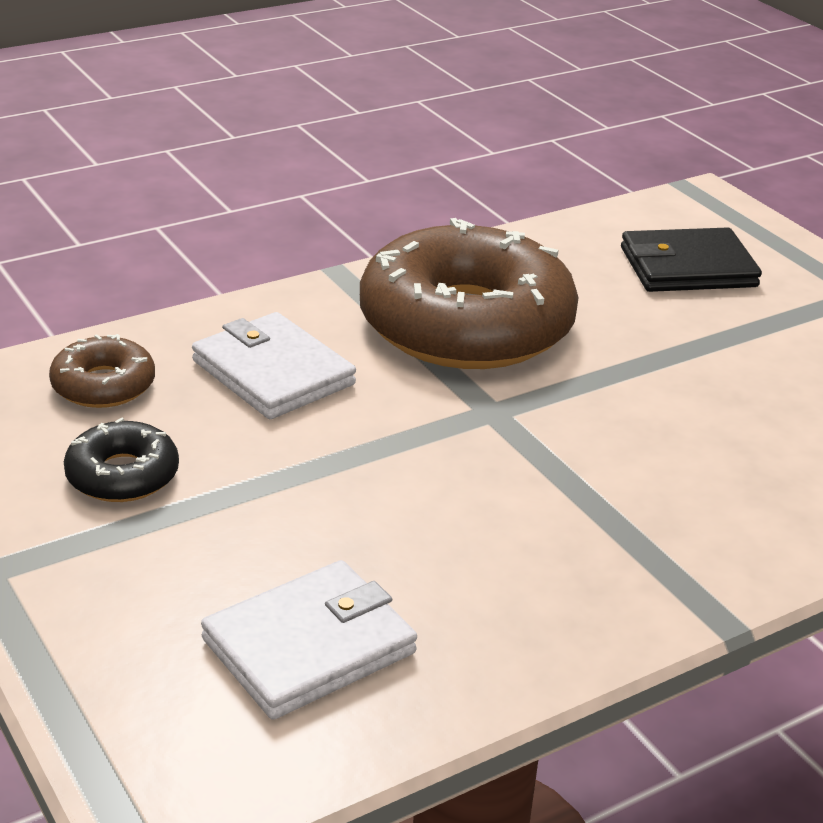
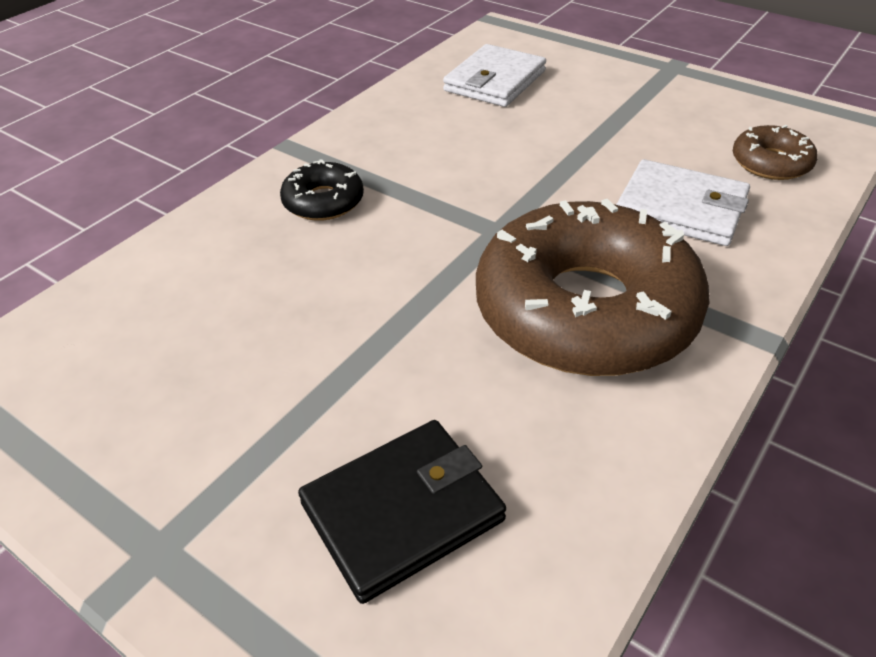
camera: 160 degrees right, 10 degrees up
black donut [64,417,179,502] -> black donut moved to [280,160,364,221]

